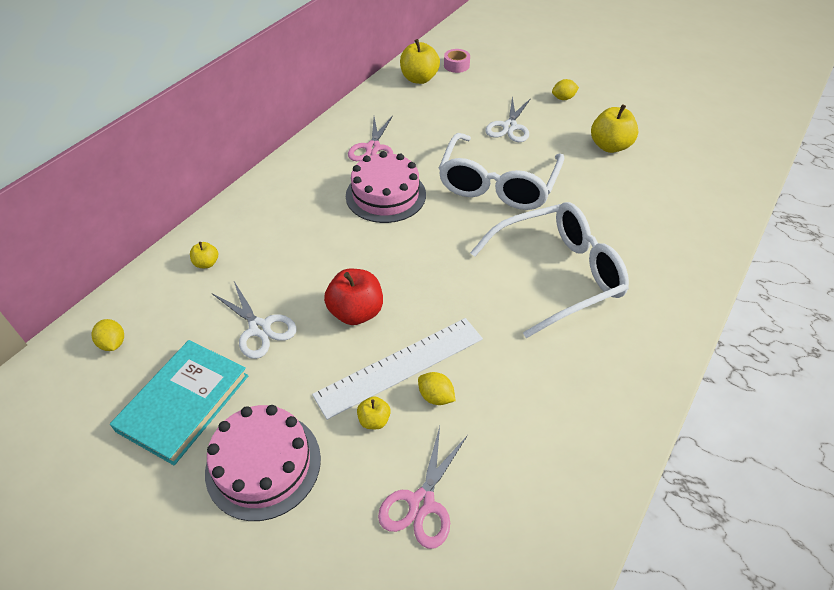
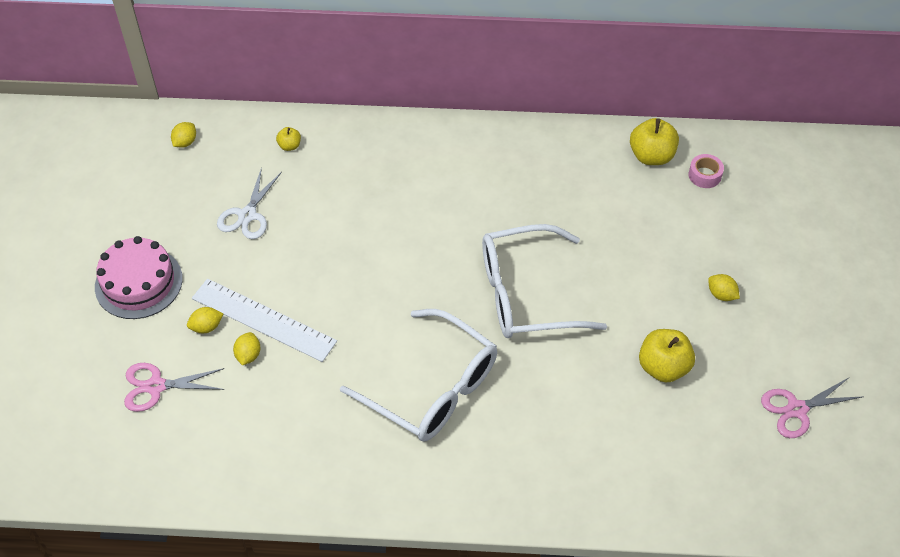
camera: 60 degrees right, 5 degrees up
turquoise book [110,340,249,465] -> none
red apple [324,269,383,325] -> none
pink cake [346,151,426,223] -> none
pink scissors [348,116,393,161] -> pink scissors moved to [761,377,864,438]
yellow apple [357,396,391,429] -> yellow lemon [187,307,223,333]
white scissors [485,96,531,142] -> none

